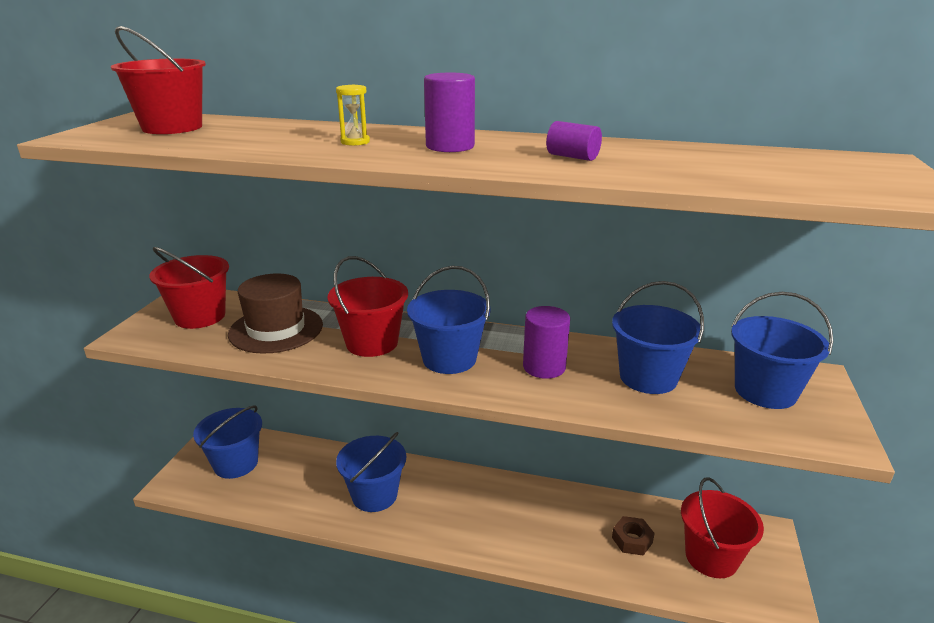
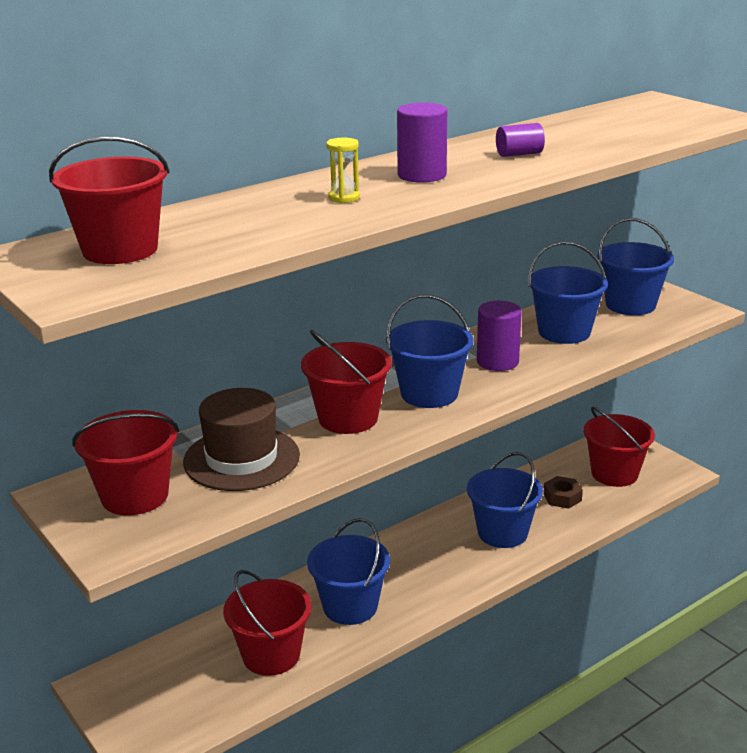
camera: 50 degrees left, 0 degrees up
blue bucket [193,405,262,479] -> blue bucket moved to [467,452,543,548]
none -> red bucket [223,570,311,676]

